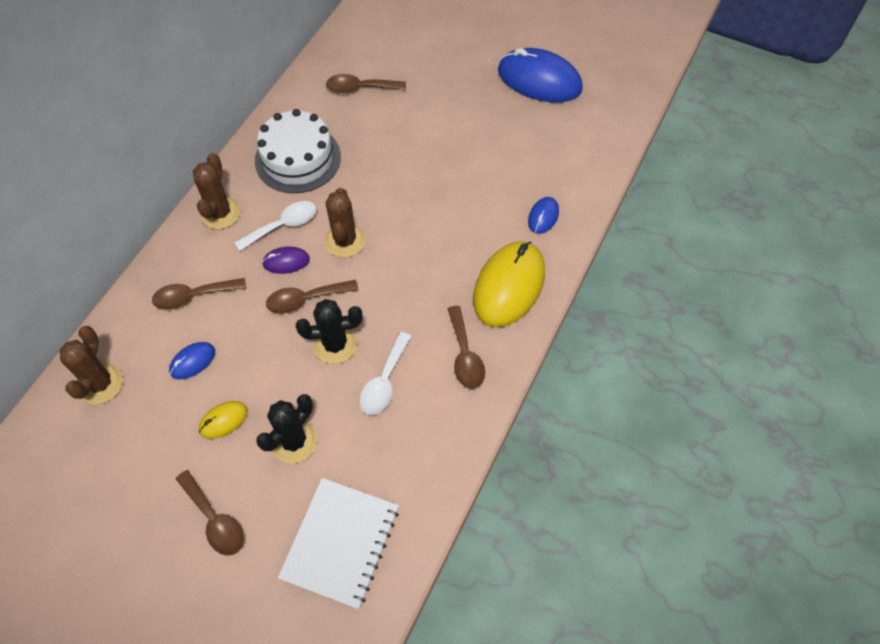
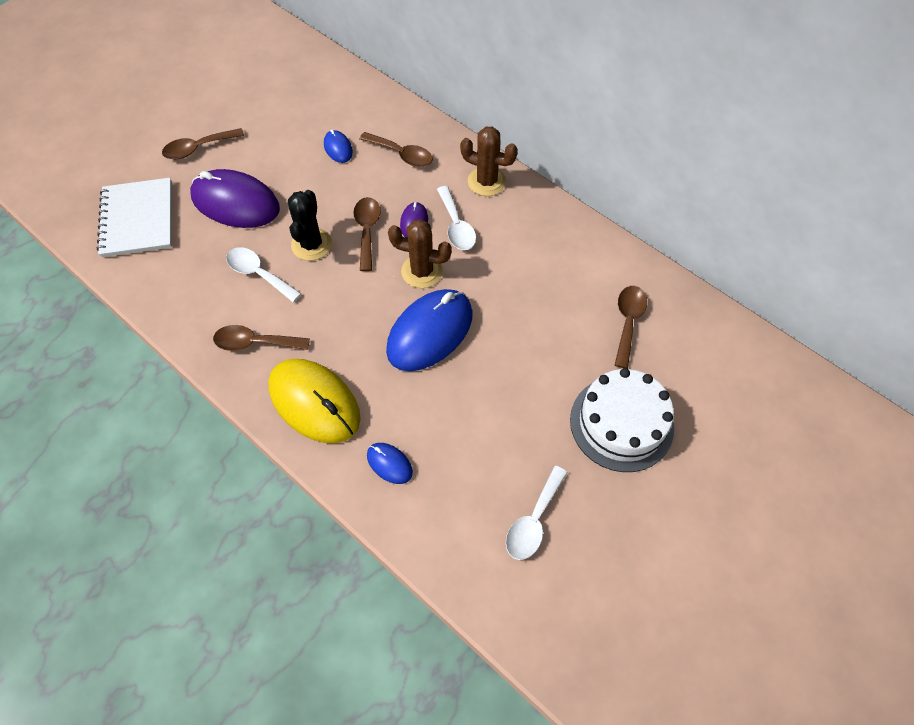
camera: 105 degrees right, 0 degrees up
brown cactus [59,326,123,404] -> none
brown spoon [152,278,246,310] -> brown spoon turned 120 degrees clockwise [359,132,433,167]
yellow mouse [198,401,248,439] -> none
white cake [255,109,341,193] -> white cake moved to [570,368,674,472]
black cactus [256,394,317,463] -> purple mouse [190,169,280,228]
white notebook [278,478,399,609] -> white notebook turned 45 degrees clockwise [97,178,172,257]
blue mouse [498,48,583,103] -> blue mouse moved to [386,289,473,371]
none -> white spoon [506,466,568,560]

